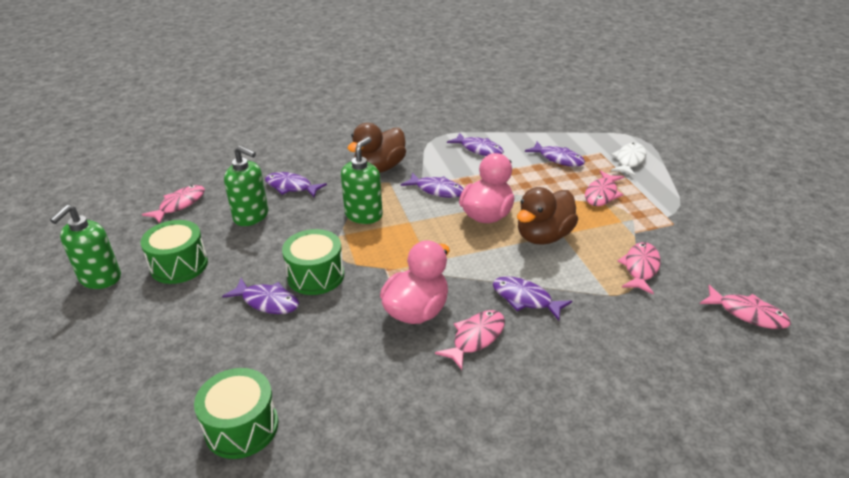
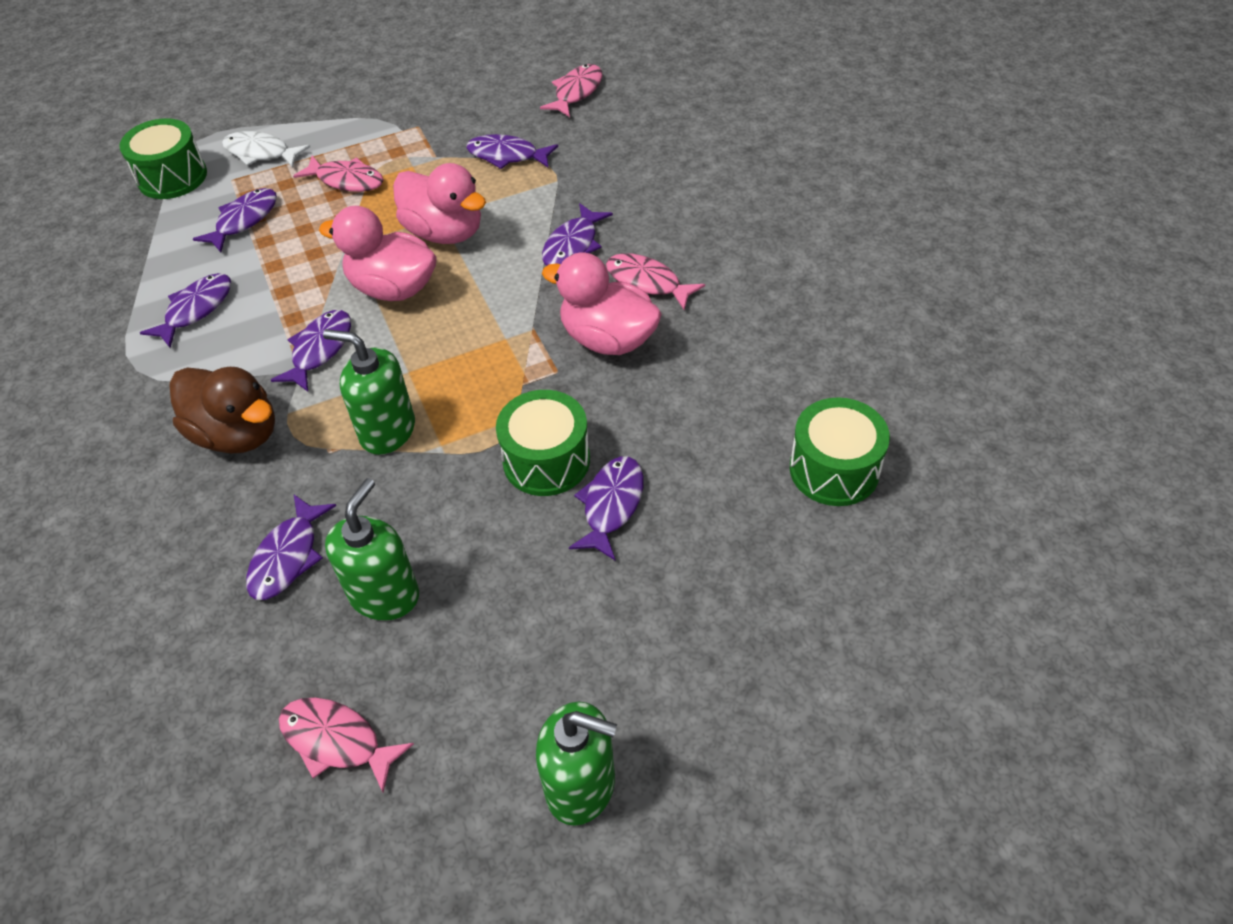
camera: 95 degrees left, 15 degrees up
green drum [141,220,208,284] -> green drum moved to [119,118,207,199]
brown duck [517,187,578,245] -> pink duck [393,163,486,244]
pink fish [617,242,661,294] -> purple fish [466,134,558,169]

